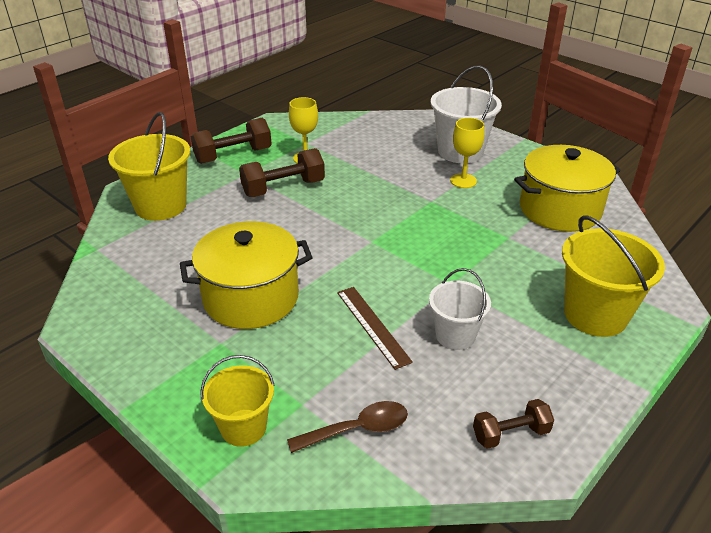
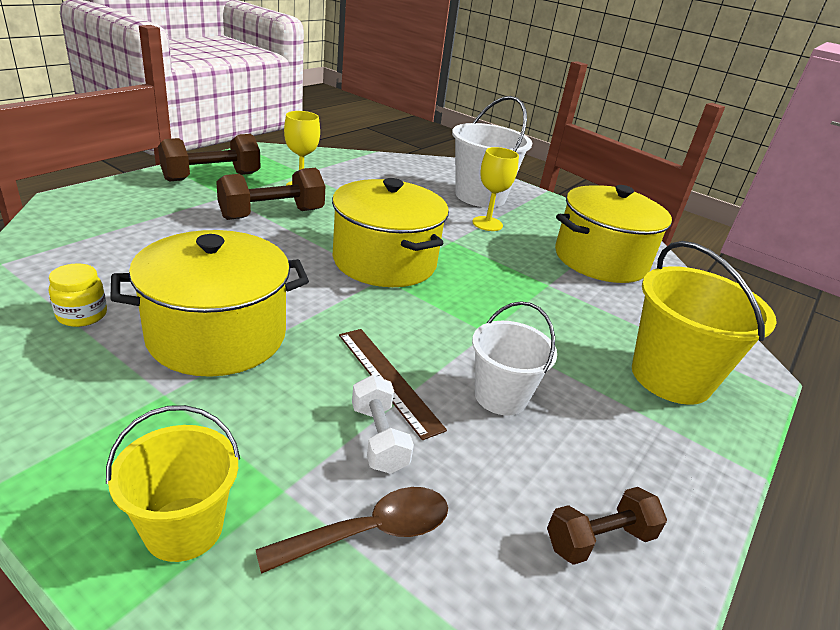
camera: 10 degrees left, 5 degrees down
yellow bucket [108,112,190,221] -> none
none -> yellow jar [49,263,107,327]
none -> yellow pot [332,178,449,287]
none -> white dumbbell [352,375,414,474]

